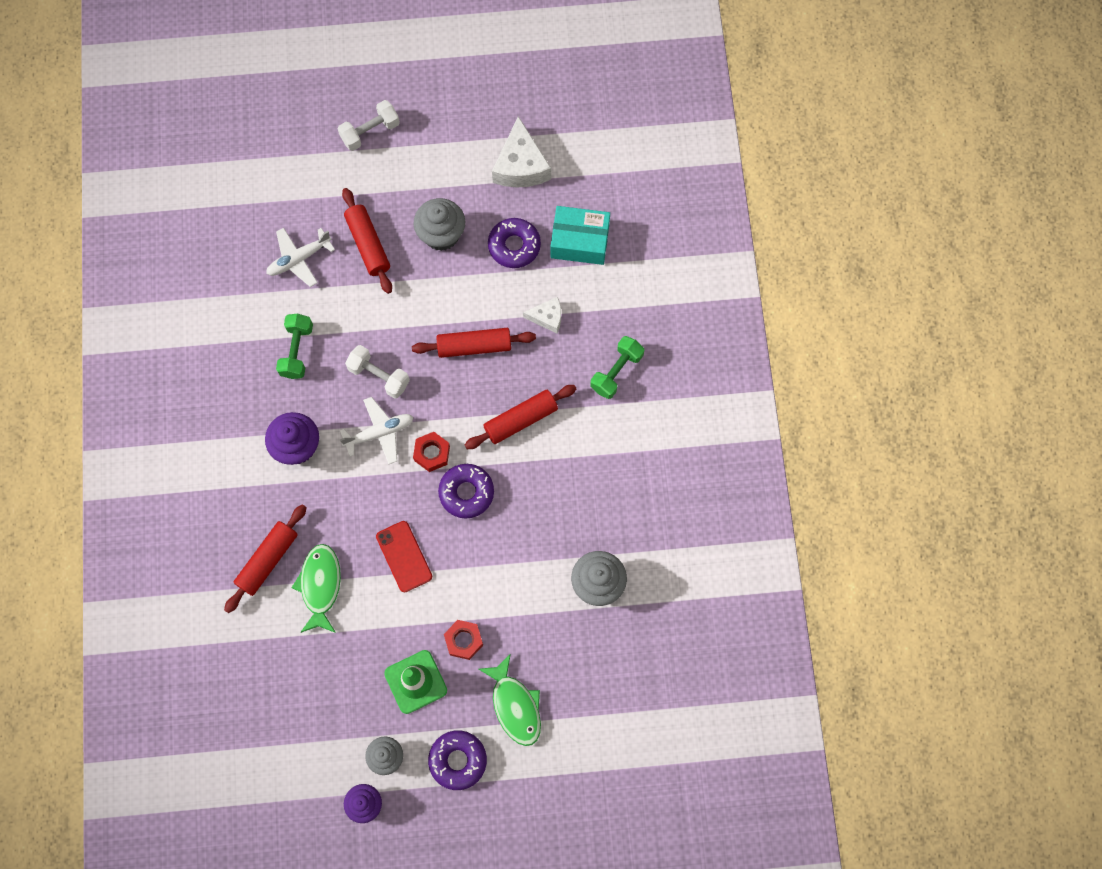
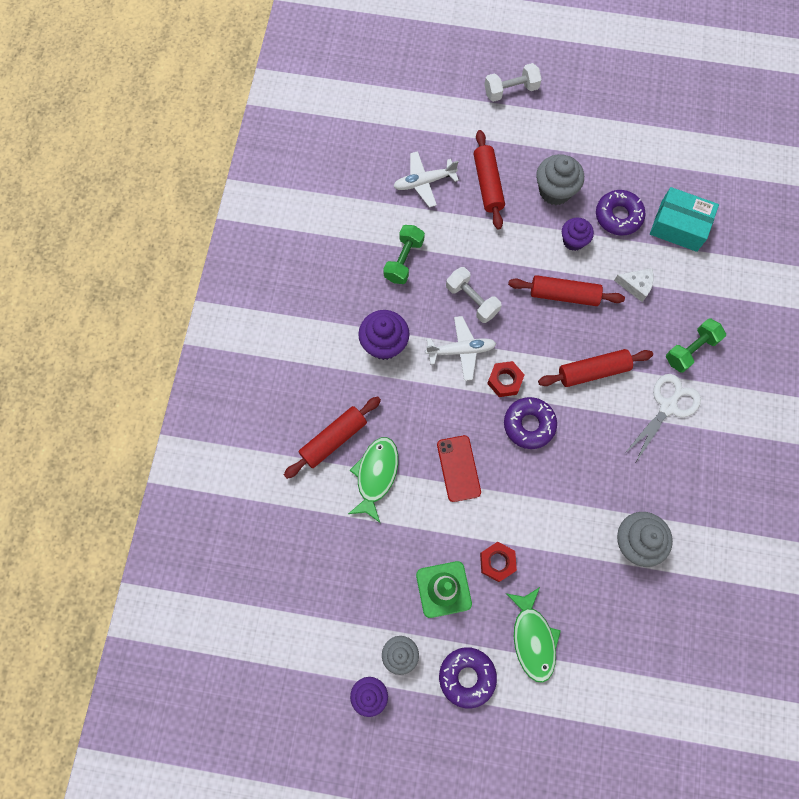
camera: 15 degrees right, 0 degrees up
white cheese [492,116,551,188] -> none
none -> purple cupcake [562,217,594,251]
none -> white scissors [624,374,701,462]

